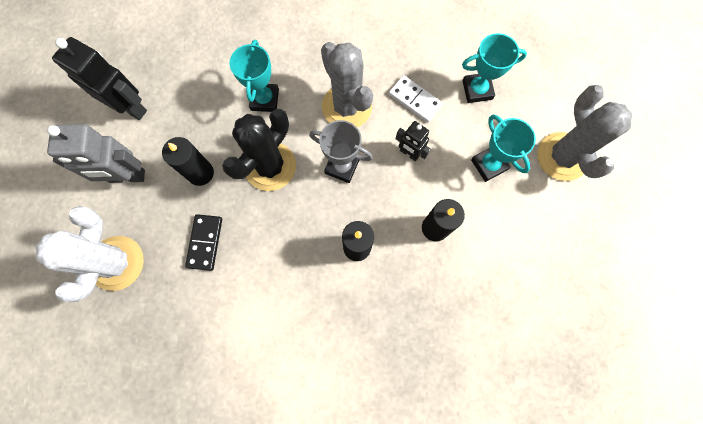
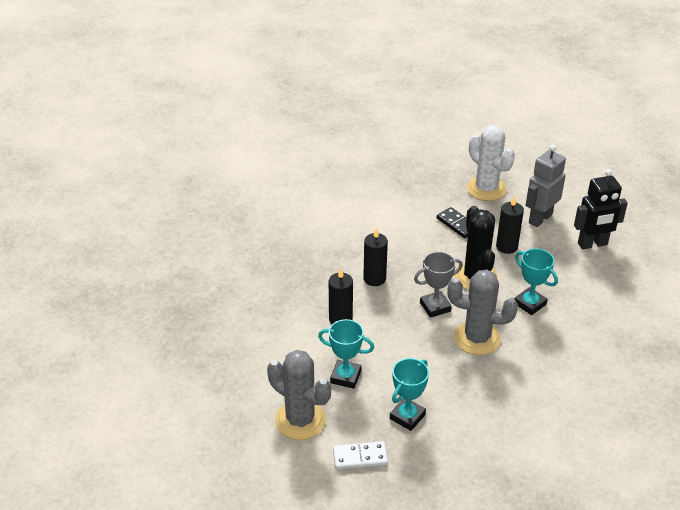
camera: 135 degrees right, 35 degrees down
white domino [389,75,443,122] -> white domino moved to [333,441,388,470]
black robot [396,121,431,162] -> none

